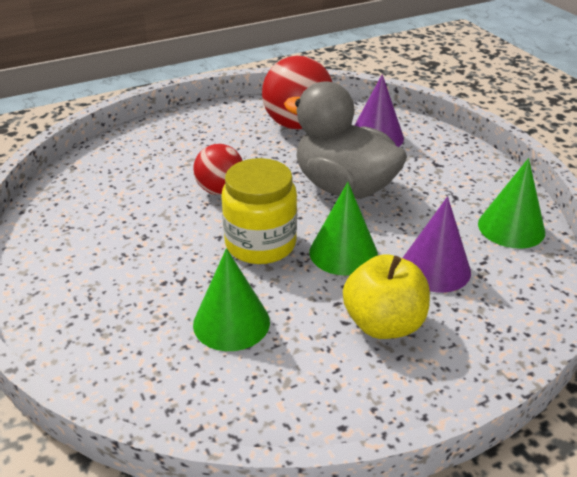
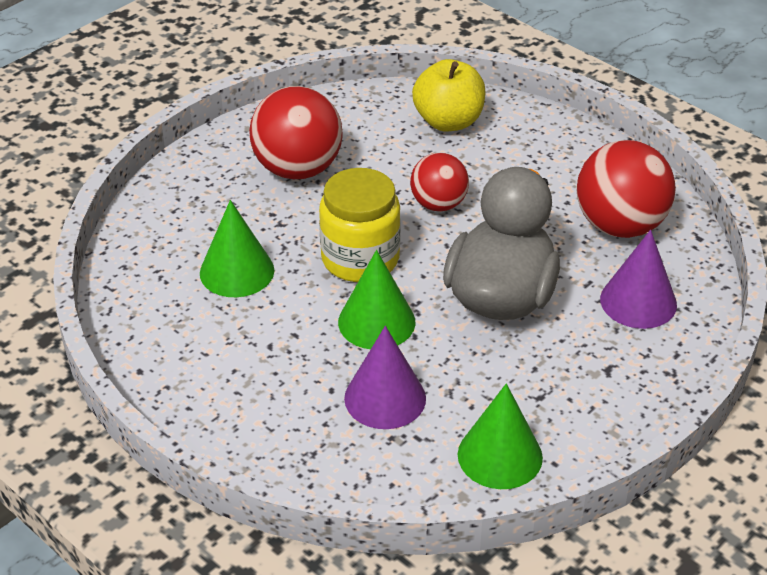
camera: 70 degrees right, 5 degrees up
yellow apple [343,254,430,339] -> yellow apple moved to [412,59,486,132]
none -> red ball [249,86,343,179]

